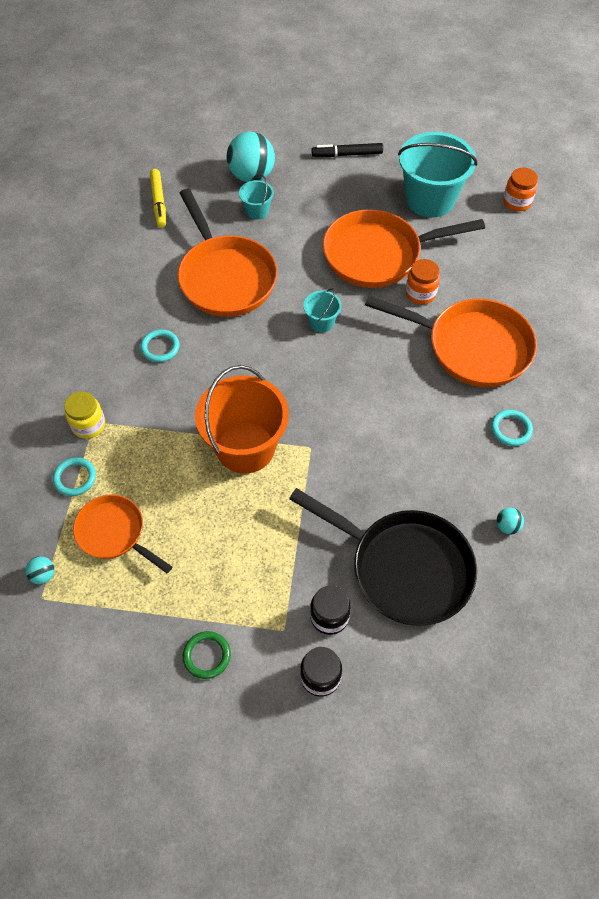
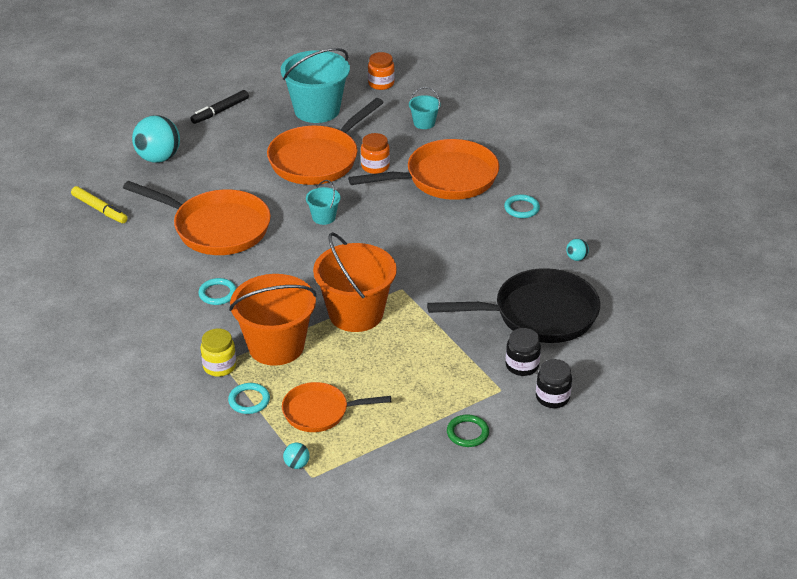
camera: 40 degrees left, 20 degrees down
turquoise bucket [239,174,274,220] -> turquoise bucket moved to [409,87,441,129]
none -> orange bucket [229,274,317,366]

